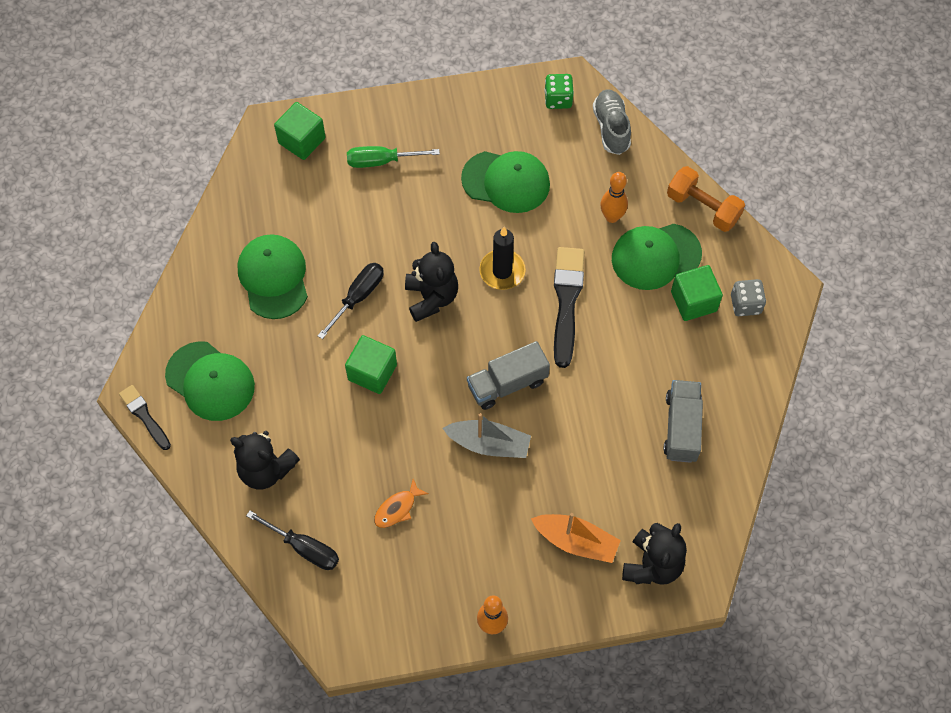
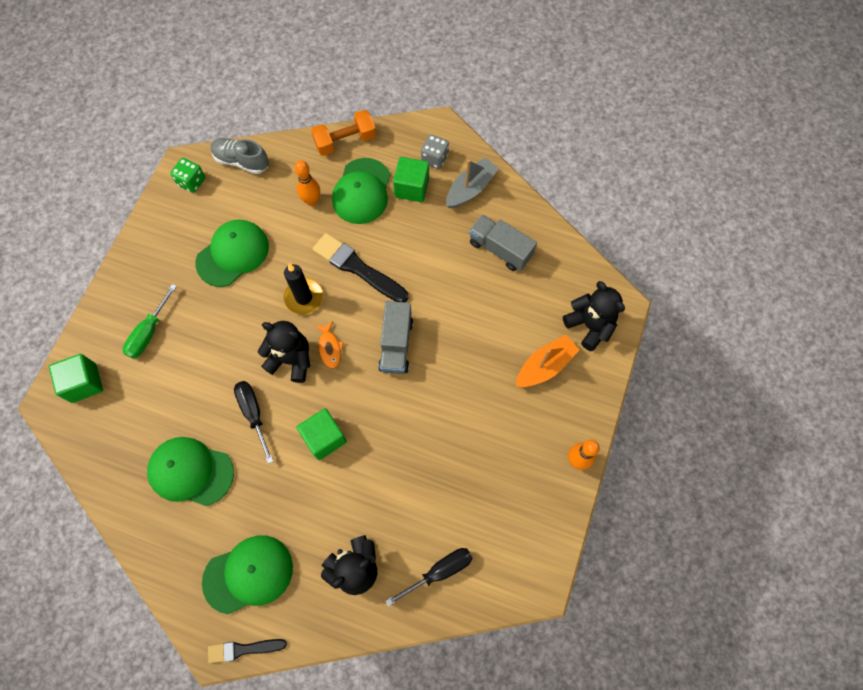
camera: 60 degrees left, 5 degrees up
orange fish [374,479,429,528] -> orange fish moved to [315,321,344,368]
grey boat [443,413,531,458] -> grey boat moved to [446,158,499,208]

